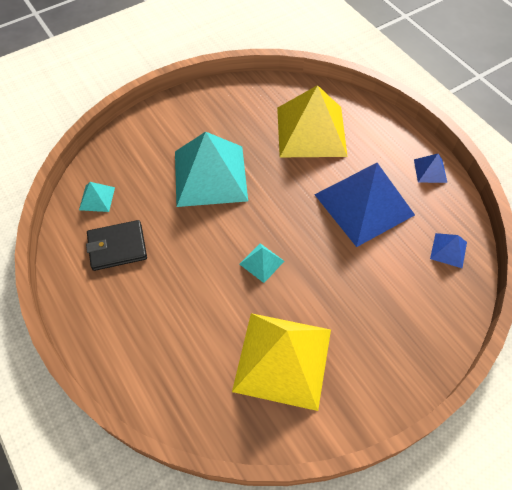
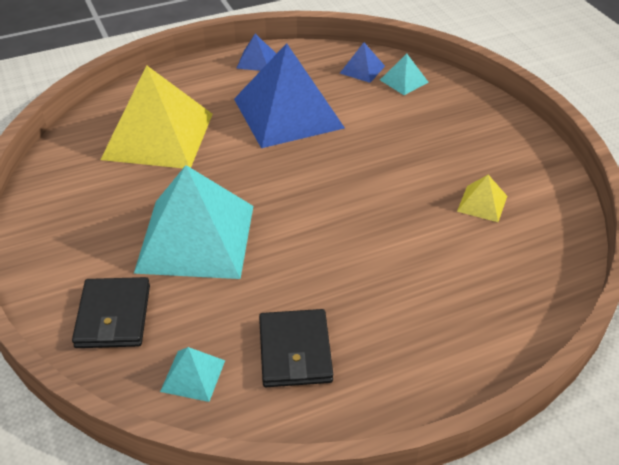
camera: 80 degrees left, 15 degrees down
yellow pyramid [232,313,331,411] -> yellow pyramid [457,175,507,222], size x0.42
turquoise pyramid [239,243,284,283] -> turquoise pyramid moved to [380,54,429,95]
none -> black wallet [72,277,150,348]

